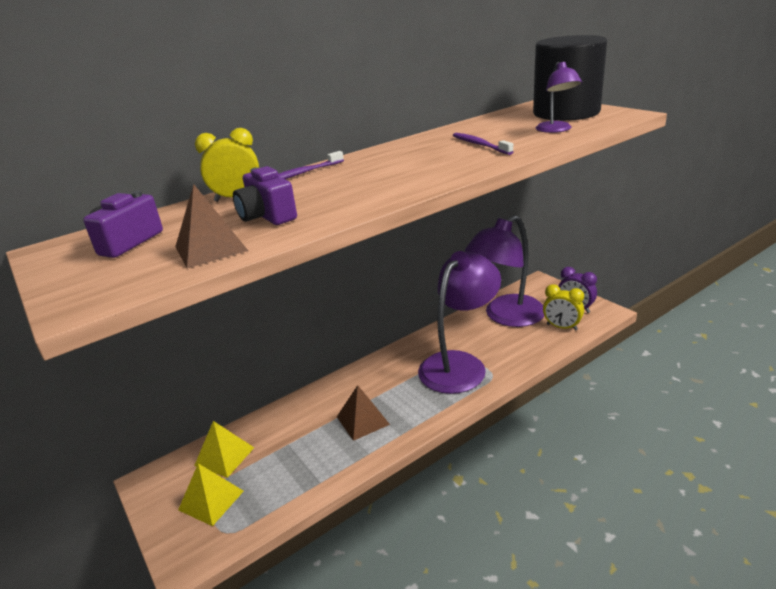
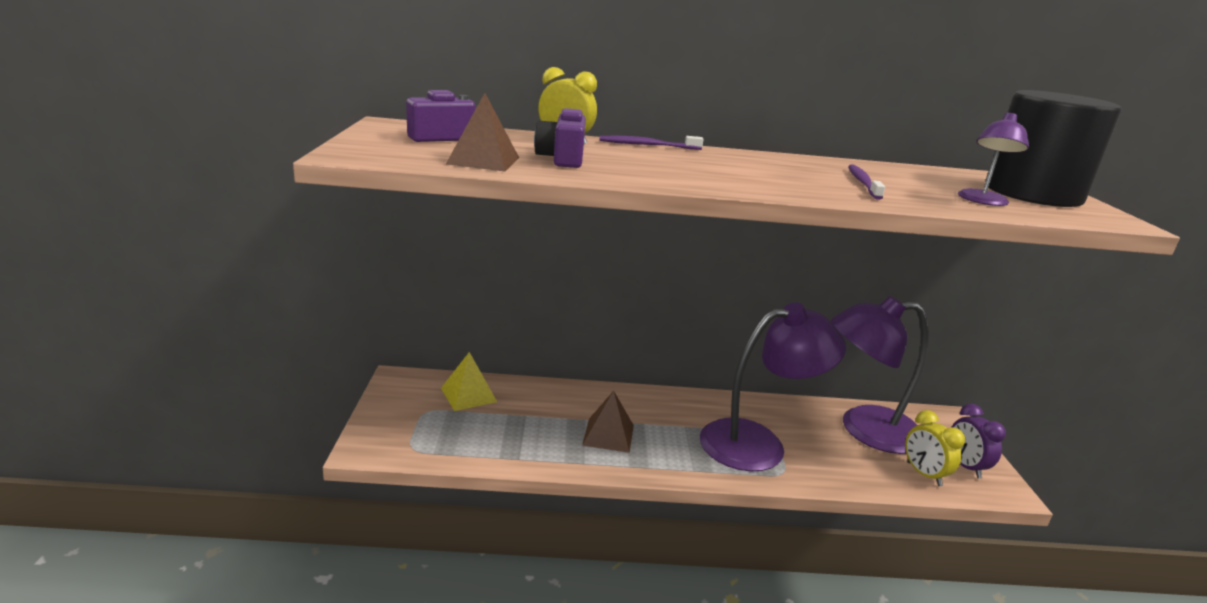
camera: 30 degrees right, 5 degrees down
yellow pyramid [178,463,244,526] -> none

